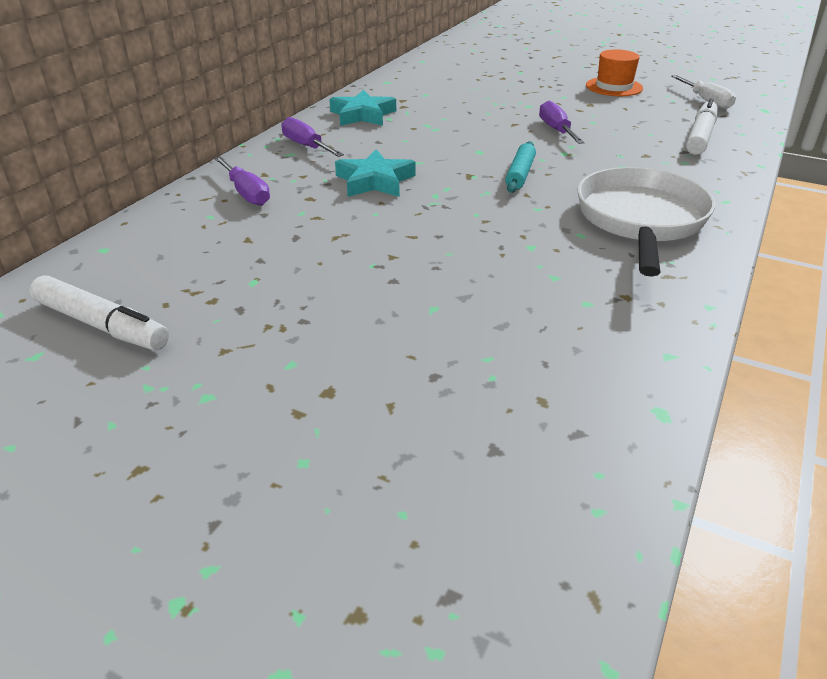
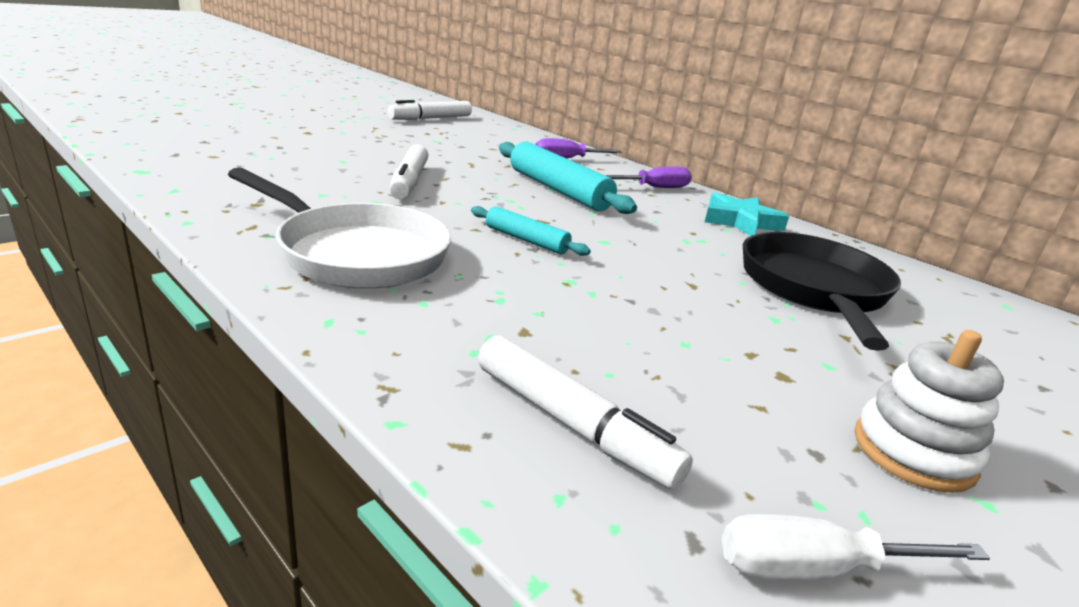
camera: 105 degrees right, 10 degrees down
turquoise star [335,149,416,197] -> turquoise rolling pin [499,141,637,214]
purple screwdriver [539,100,585,144] -> none
orange hat [586,49,643,96] -> white stacking toy [854,330,1004,493]
none -> white marker [389,144,428,200]
none -> black pan [743,232,901,351]

